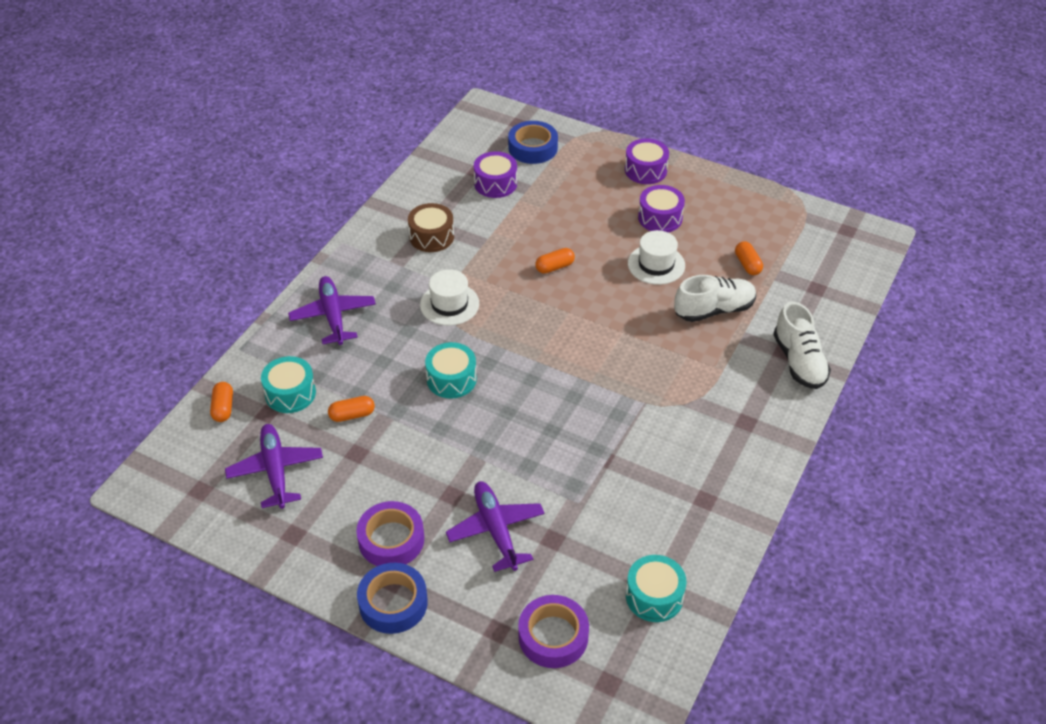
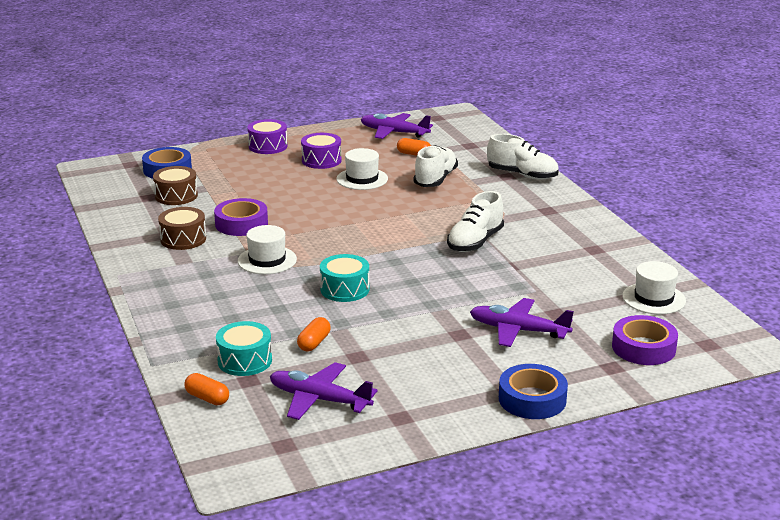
camera: 50 degrees left, 20 degrees down
purple plane [288,276,376,345] -> purple plane moved to [361,113,433,139]
purple tape [356,501,424,566] -> purple tape moved to [214,198,268,236]
purple drum [474,151,517,198] -> brown drum [153,166,198,205]
orange capsule [535,248,575,274] -> none
turquoise drum [626,555,686,622] -> white hat [622,261,686,314]
none -> white shoe [447,191,504,252]

